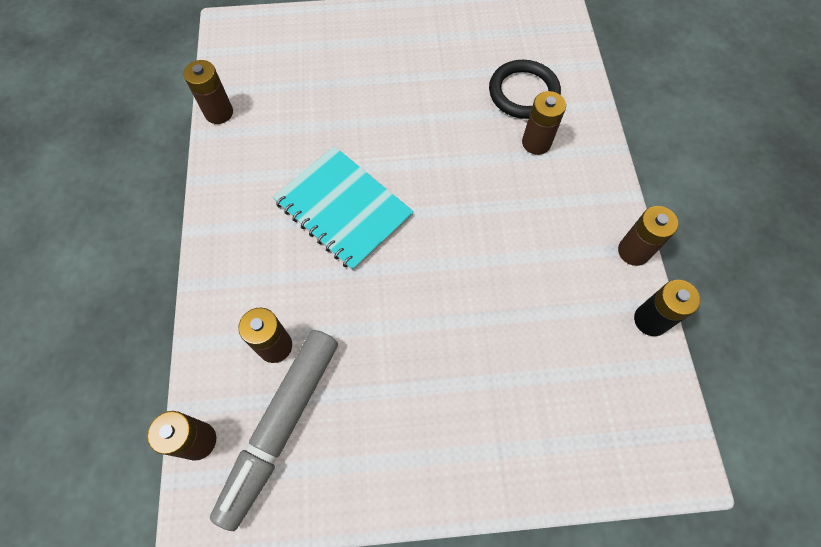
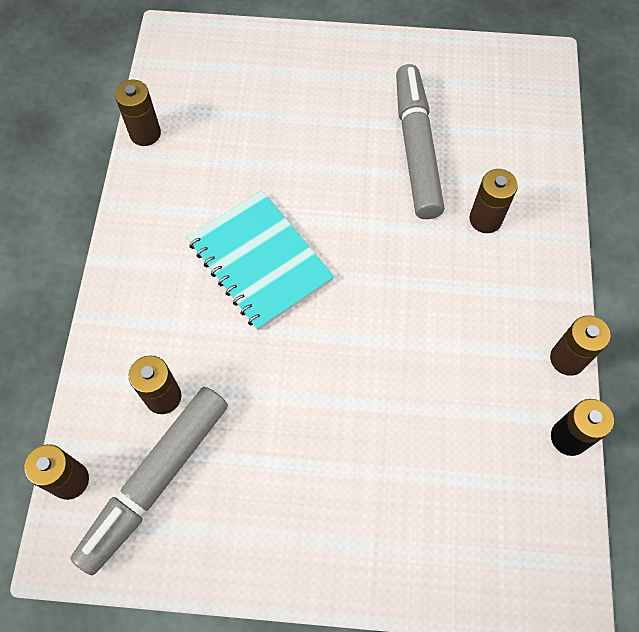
camera: 10 degrees right, 0 degrees up
black ring [489,60,561,119] -> none
none -> grey marker [396,64,444,219]

